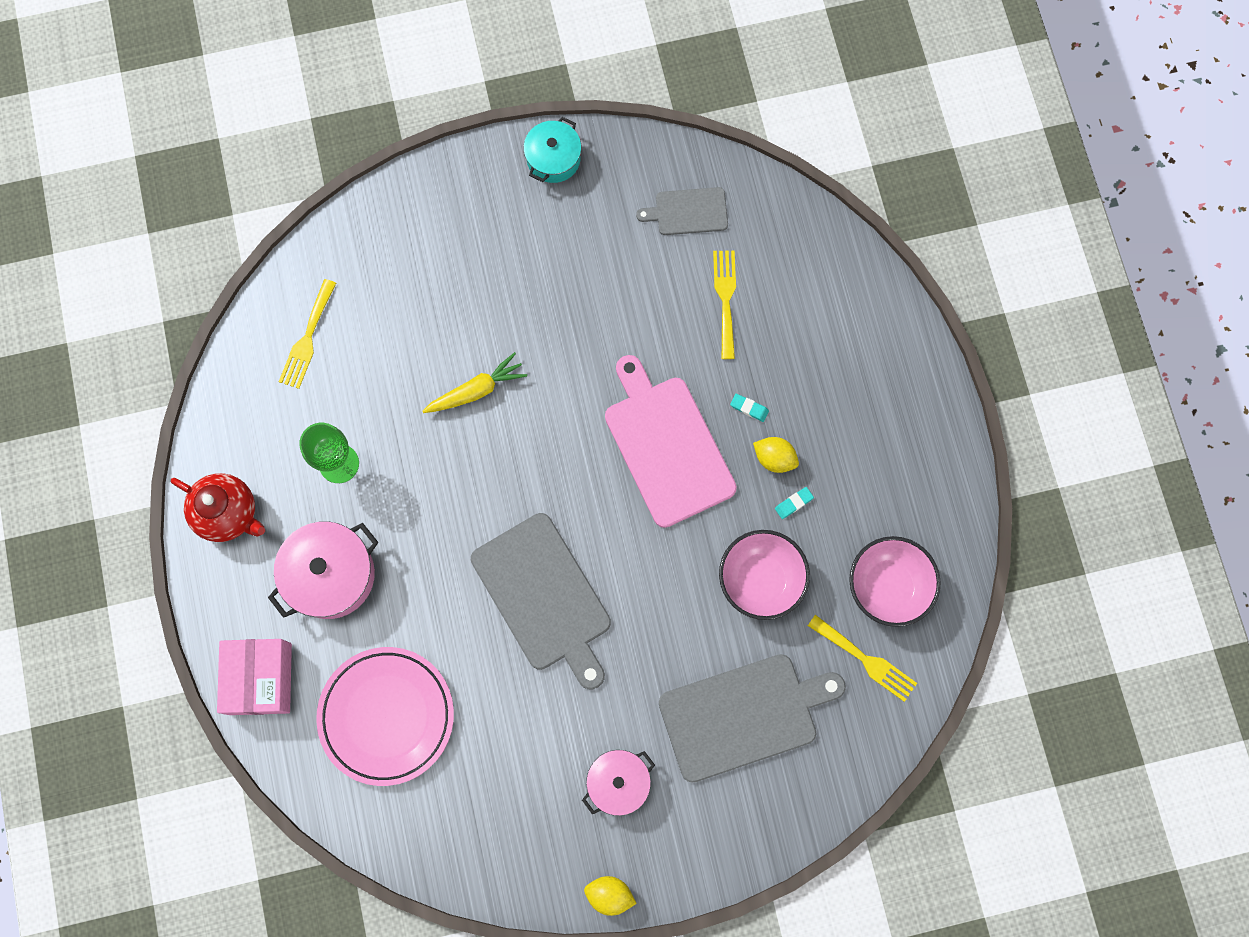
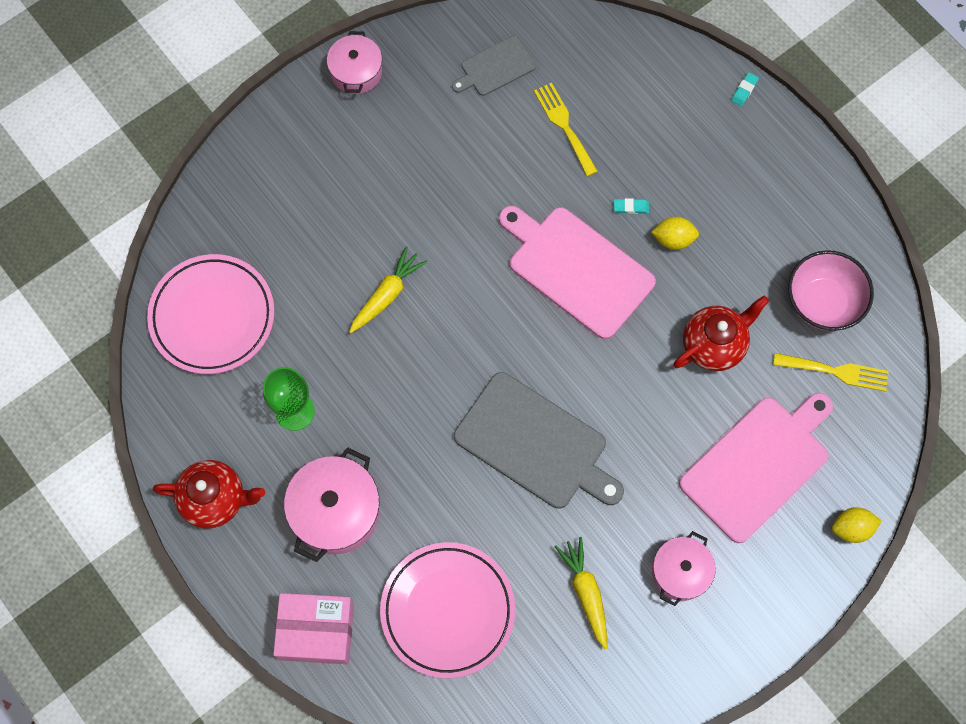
camera: 25 degrees left, 5 degrees down
pink box [217,639,292,715] -> pink box turned 60 degrees counterclockwise [273,593,354,664]
yellow fork [279,279,336,389] -> pink plate [147,254,274,374]
turquoise pot [523,117,581,183] -> pink pot [327,31,382,94]
yellow lemon [584,876,637,916] -> yellow lemon moved to [832,507,882,543]
grey cutting board [659,654,846,783] -> pink cutting board [679,393,833,543]
pink bowl [719,530,810,620] -> red teapot [673,296,769,371]
turquoise eraser [775,487,814,519] -> turquoise eraser moved to [731,72,759,106]
none -> yellow carrot [555,537,607,649]

